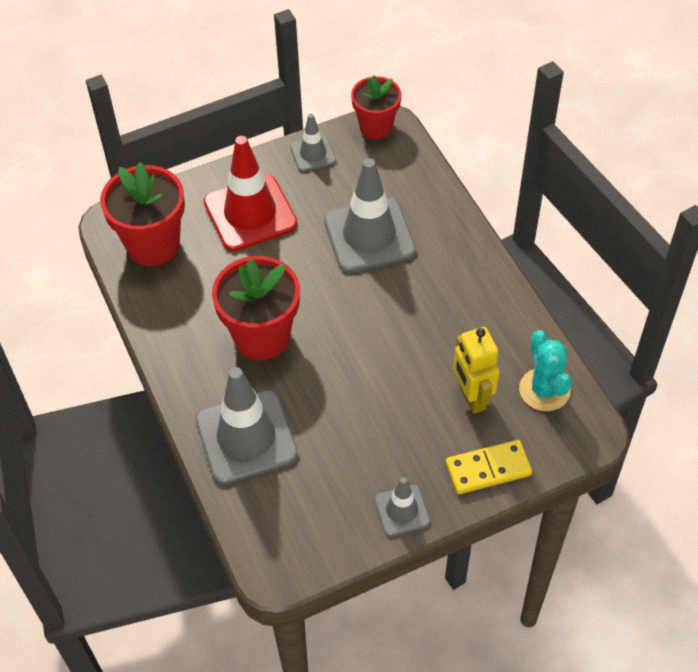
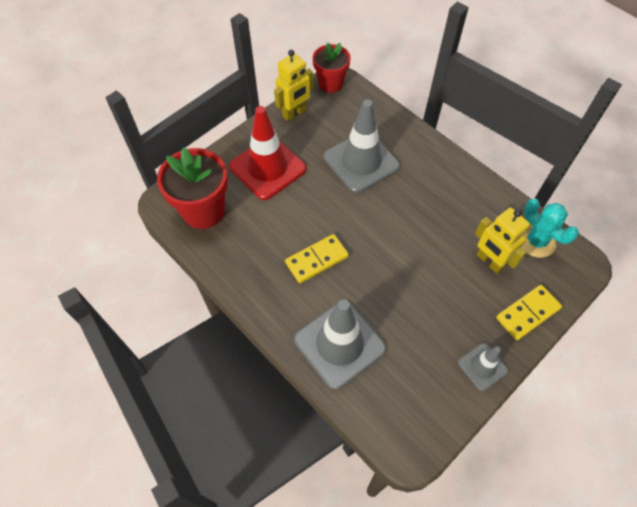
camera: 20 degrees left, 5 degrees up
red flower pot [212,256,300,360] -> yellow domino [285,234,349,283]
grey traffic cone [290,114,336,172] -> yellow robot [274,50,314,121]

